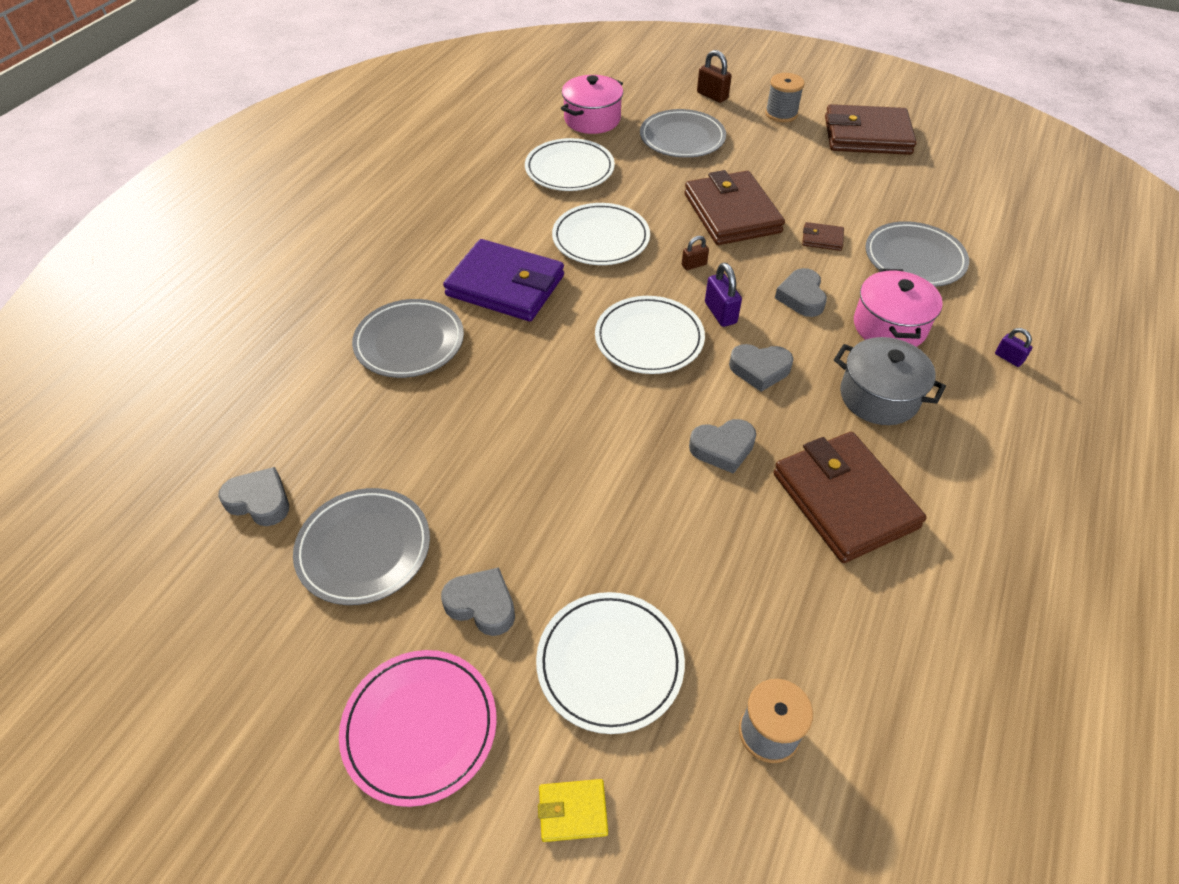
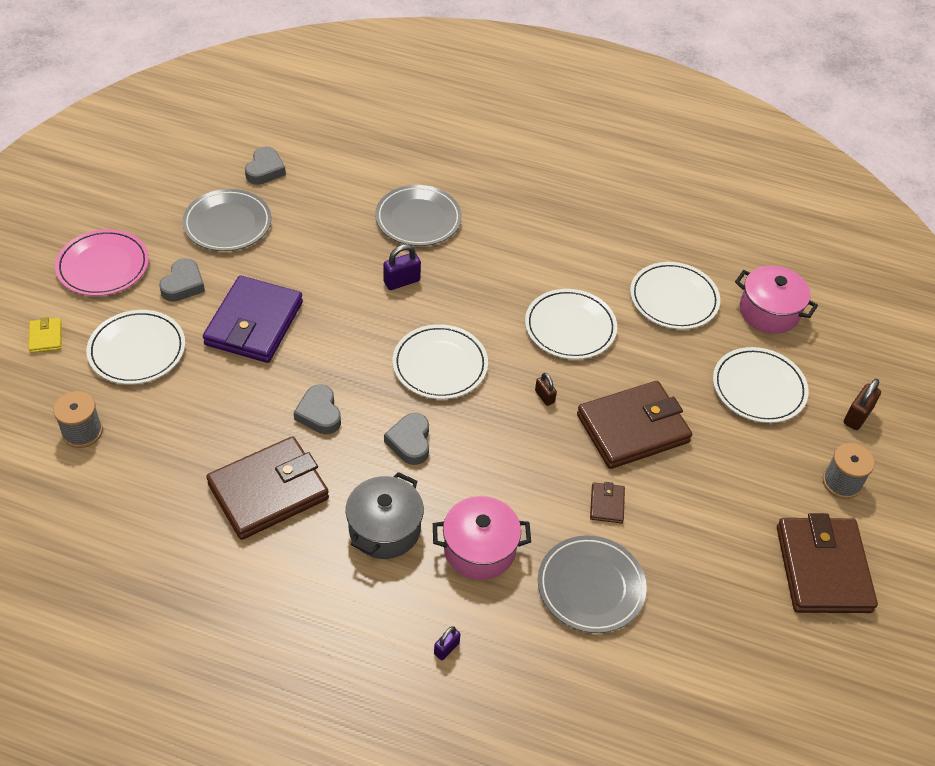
camera: 80 degrees right, 0 degrees up
purple wallet [443,239,564,321] -> purple wallet moved to [203,275,303,363]
grey plate [640,109,726,158] -> white plate [713,347,809,423]
purple padlock [705,263,742,327] -> purple padlock moved to [383,244,421,290]
grey heart [775,268,827,317] -> none

